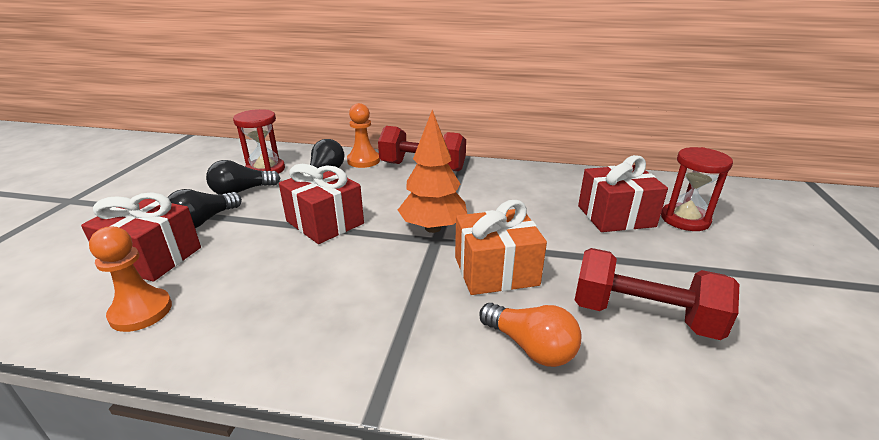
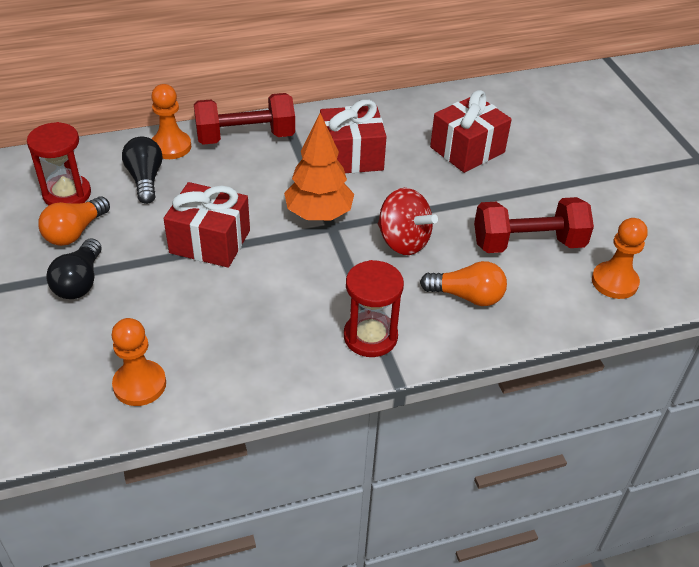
camera: 30 degrees left, 15 degrees up
red gift [81,192,201,281] -> red gift moved to [320,100,387,173]
black light bulb [206,160,280,194] -> orange light bulb [38,196,110,246]
orange gift [455,200,547,295] -> red spinning top [378,188,438,255]
red hourglass [661,147,733,231] -> red hourglass moved to [344,260,404,357]
none -> orange pawn [592,218,648,299]

